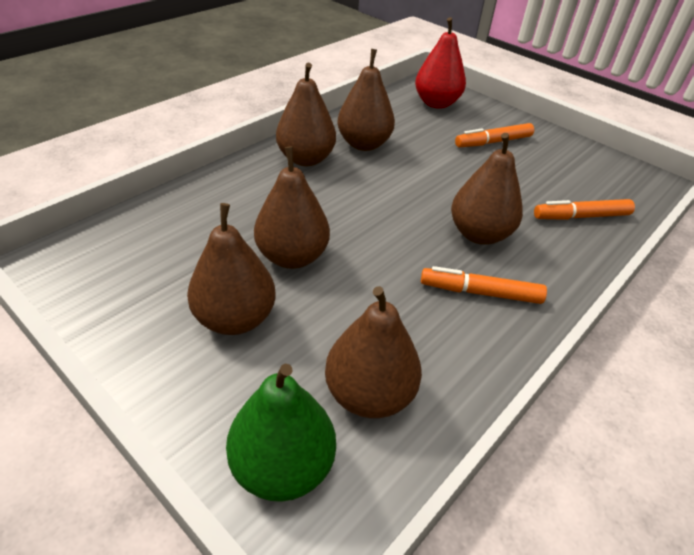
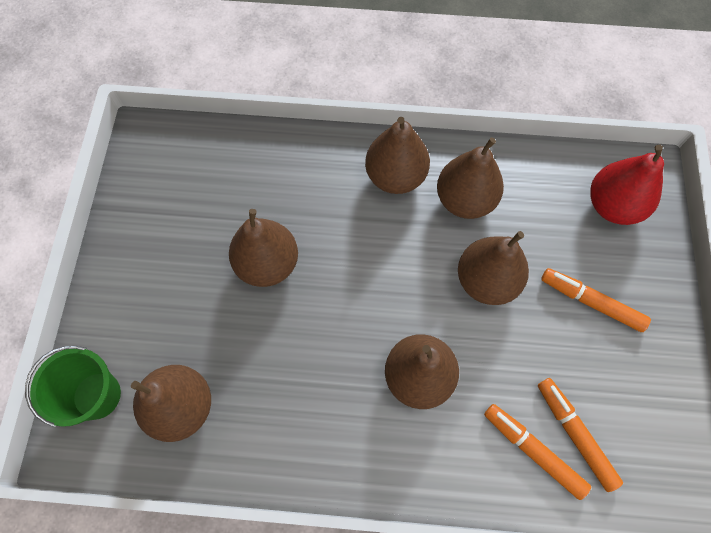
camera: 55 degrees right, 25 degrees up
brown pear [187,203,276,335] -> brown pear moved to [458,231,529,305]
green pear [226,364,336,502] -> green bucket [25,346,121,427]
orange marker [421,266,547,304] -> orange marker moved to [538,378,623,492]

